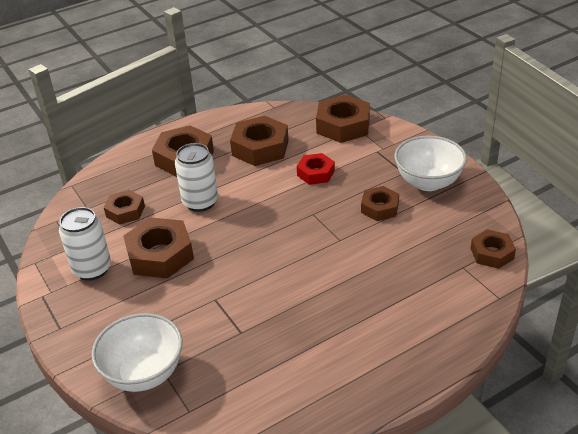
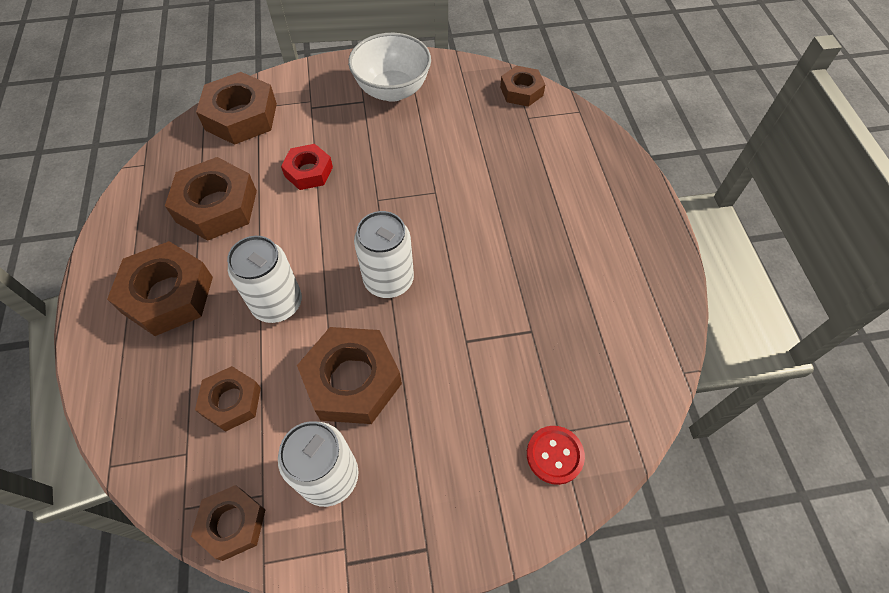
camera: 70 degrees left, 20 degrees up
white bowl [91,313,183,392] -> red button [527,426,585,485]
brown nut [361,186,399,221] -> brown nut moved to [191,485,266,561]
none -> white can [354,211,414,298]

